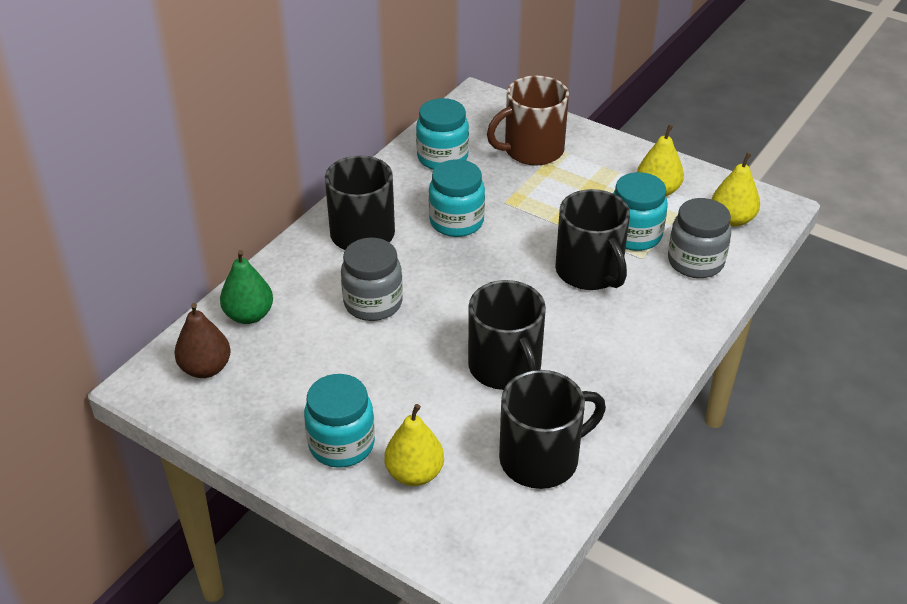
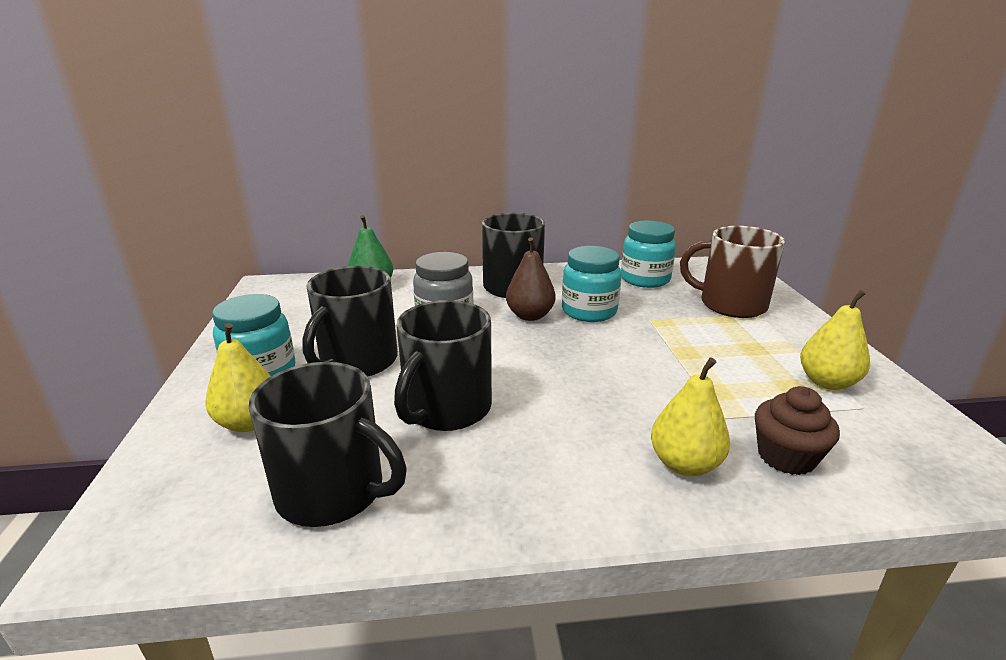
camera: 50 degrees right, 15 degrees down
brown pear [174,303,231,378] -> brown pear moved to [506,237,556,321]
black mug [555,189,630,290] -> black mug moved to [302,266,398,377]
turquoise jar [613,172,668,251] -> none
grey jar [668,198,731,278] -> brown cupcake [755,386,840,475]
yellow pear [712,153,760,227] -> yellow pear moved to [651,357,730,476]

